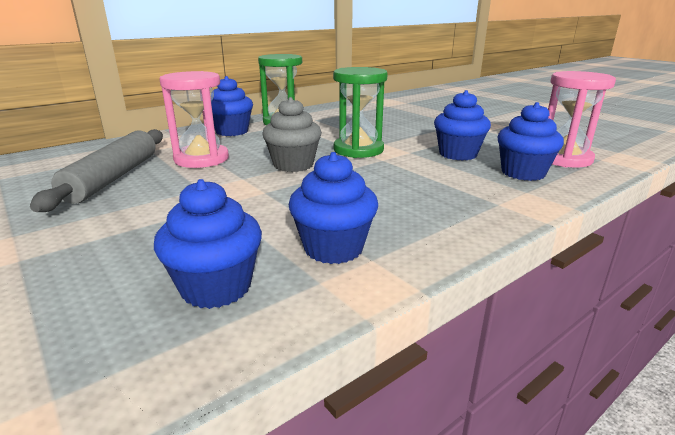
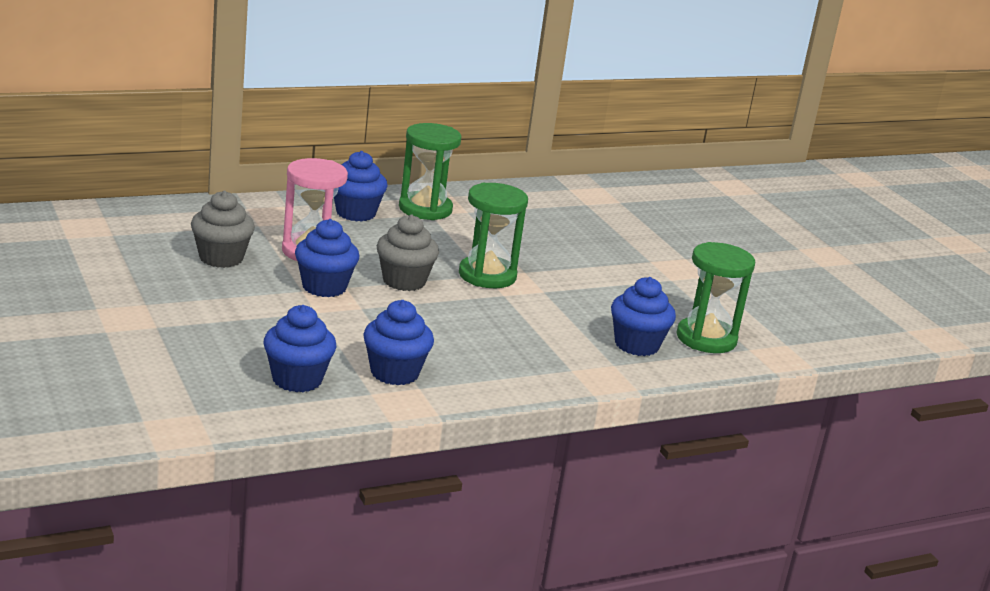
camera: 10 degrees right, 0 degrees up
grey rolling pin [30,129,163,212] -> grey cupcake [191,191,255,268]
blue cupcake [434,90,491,161] -> blue cupcake moved to [295,219,359,297]
pink hourglass [548,71,616,168] -> green hourglass [676,242,755,353]

